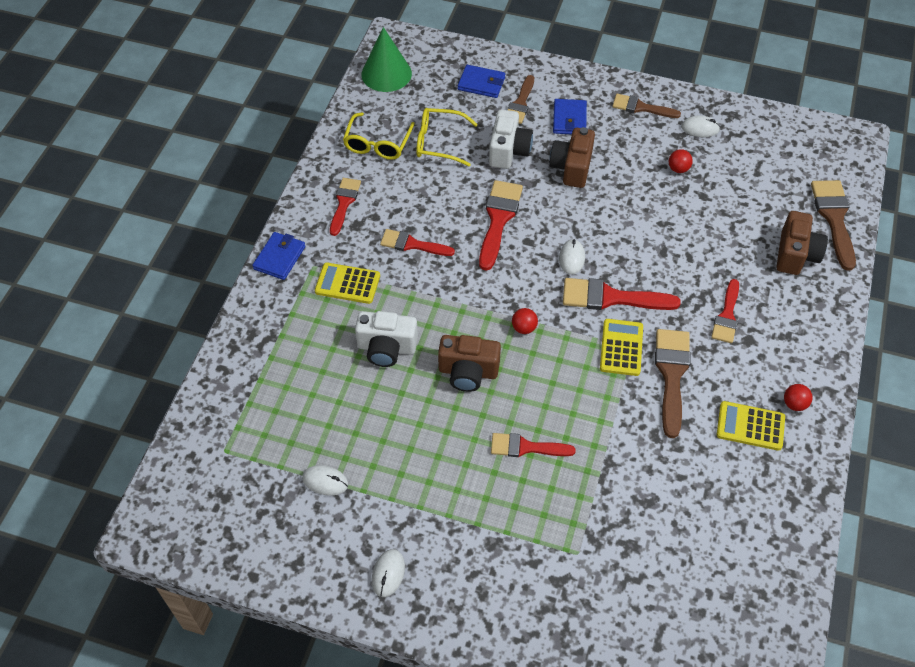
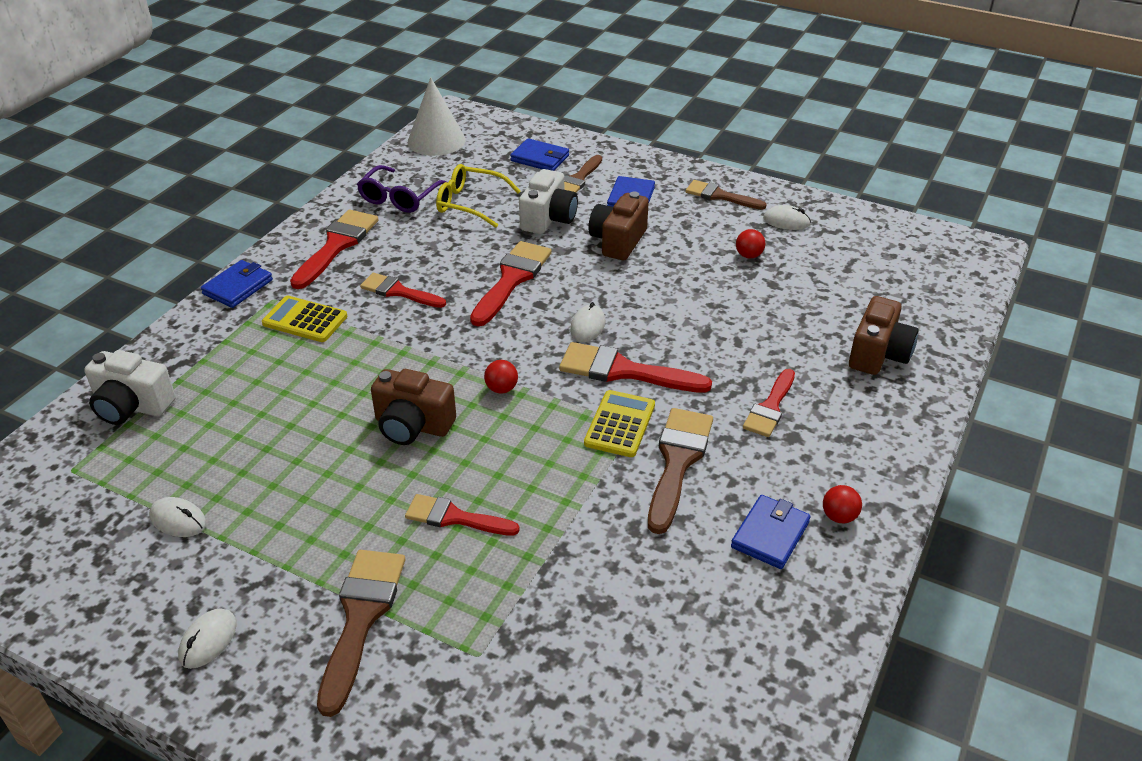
camera: 10 degrees right, 15 degrees down
red brush [330,178,361,236] -> red brush [290,209,379,289], size x1.52
yellow glasses [343,112,415,160] -> purple glasses [357,165,446,213]
white camera [355,311,418,367] -> white camera moved to [84,350,176,425]
green cone [362,27,412,92] -> white cone [408,77,466,156]
yellow calculator [717,401,785,451] -> blue wallet [731,495,811,569]
brown brush [811,180,856,271] -> brown brush moved to [317,550,405,717]

